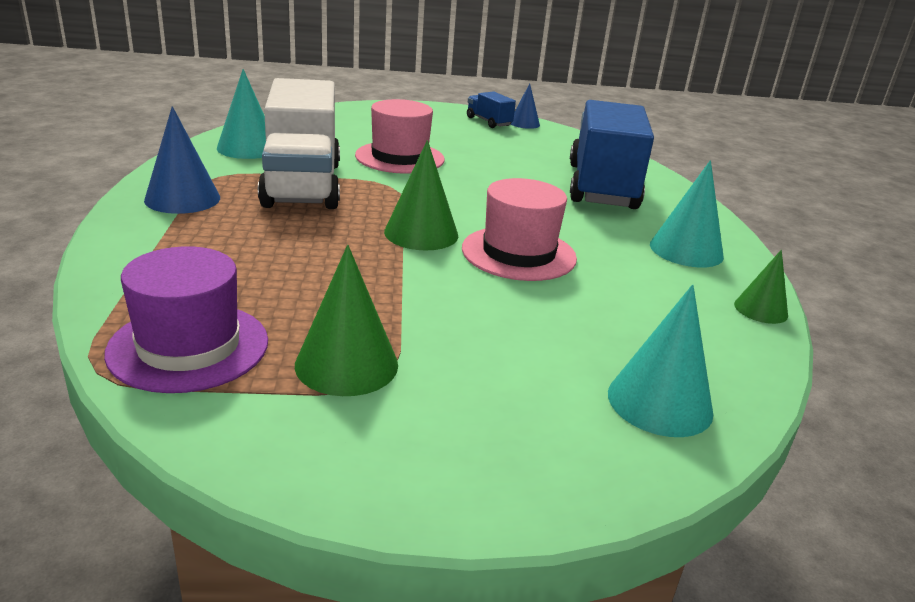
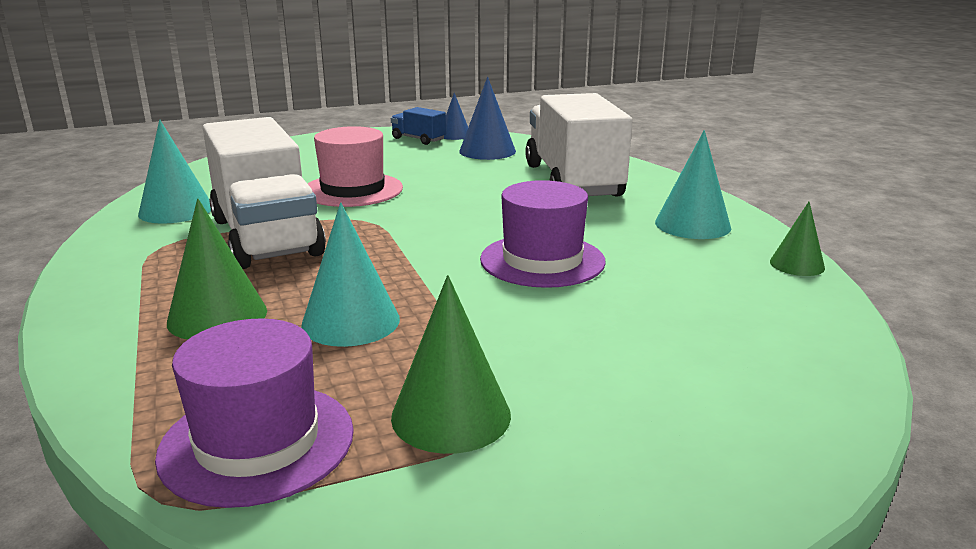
camera: 15 degrees left, 5 degrees down
blue cone [144,106,220,214] -> blue cone moved to [459,77,516,160]
green cone [384,140,458,250] -> green cone moved to [167,199,267,339]
pink hat [462,178,577,281] -> purple hat [480,180,606,288]
blue truck [570,100,654,209] -> white truck [525,93,632,197]
turquoise cone [608,284,713,437] -> turquoise cone moved to [301,202,400,347]

